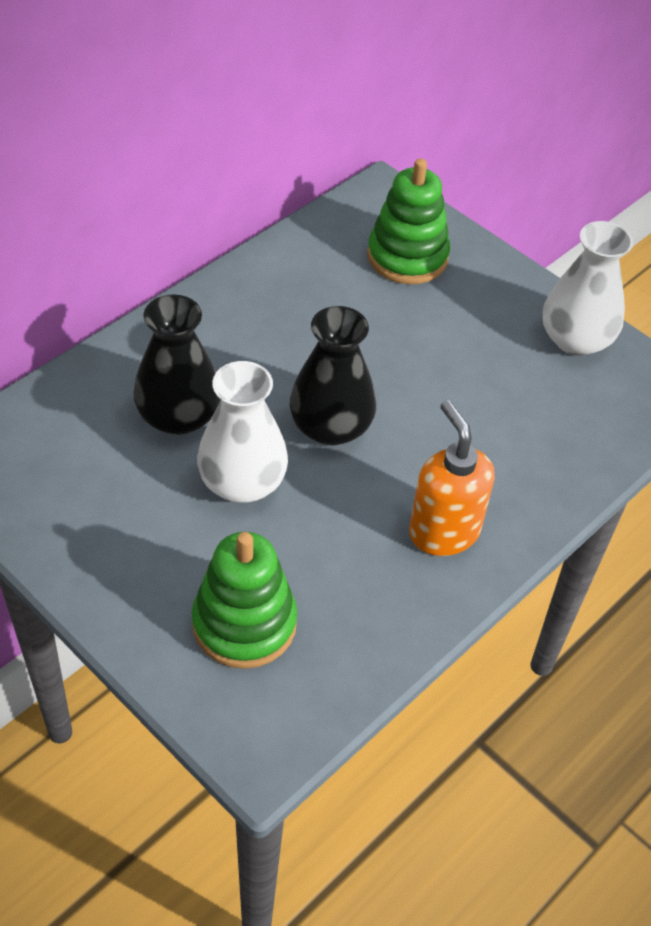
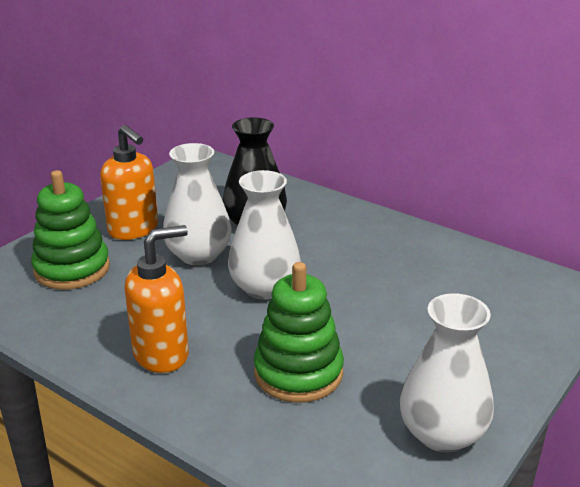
camera: 85 degrees right, 20 degrees down
black vase [290,306,376,445] -> white vase [228,170,301,300]
green stacking toy [367,159,450,284] -> green stacking toy moved to [254,262,344,403]
none -> orange soap dispenser [100,125,158,240]

